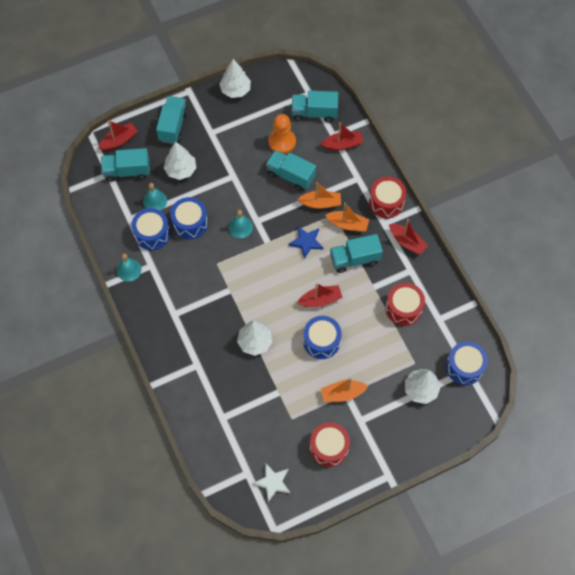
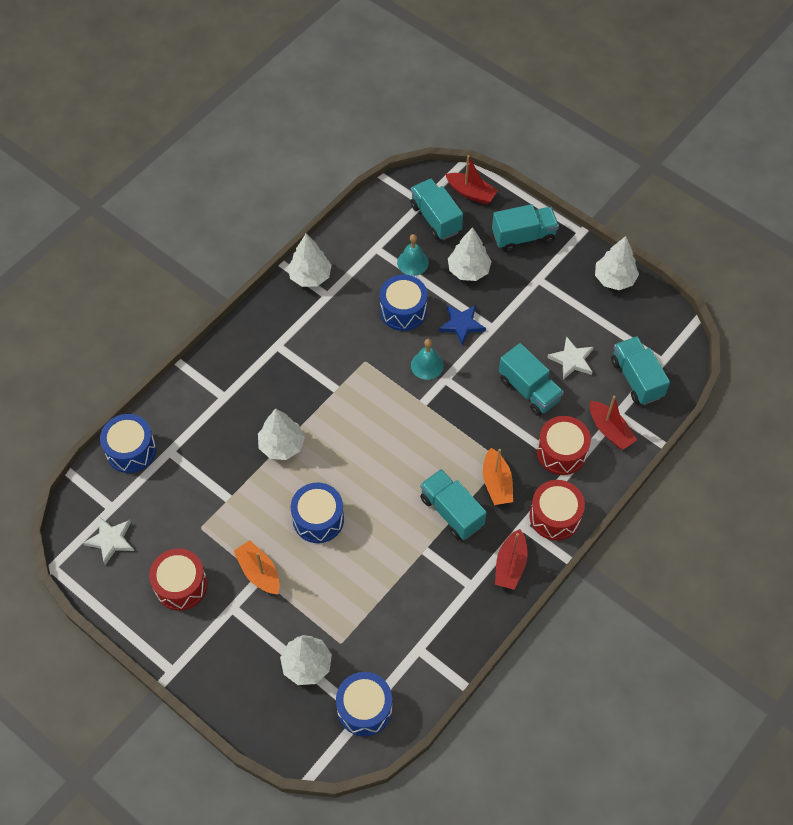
camera: 65 degrees right, 5 degrees down
turquoise bell [117,253,142,282] -> white tree [287,234,332,287]
blue drum [131,208,170,250] -> blue drum moved to [100,414,156,473]
turquoise truck [266,150,316,191] -> turquoise truck turned 135 degrees clockwise [499,343,564,416]
orange pawn [268,114,296,154] -> white star [547,336,594,380]
blue star [288,227,324,259] -> blue star moved to [439,305,486,346]
orange boat [297,182,341,209] -> none
red boat [297,283,343,307] -> none
red drum [386,283,425,326] -> red drum moved to [537,416,591,475]

